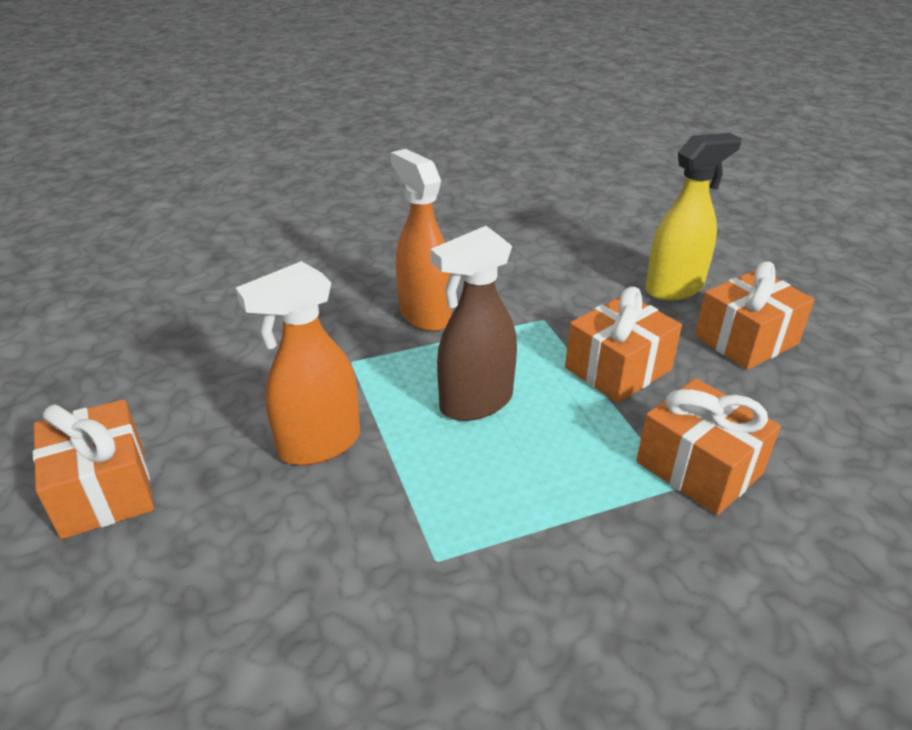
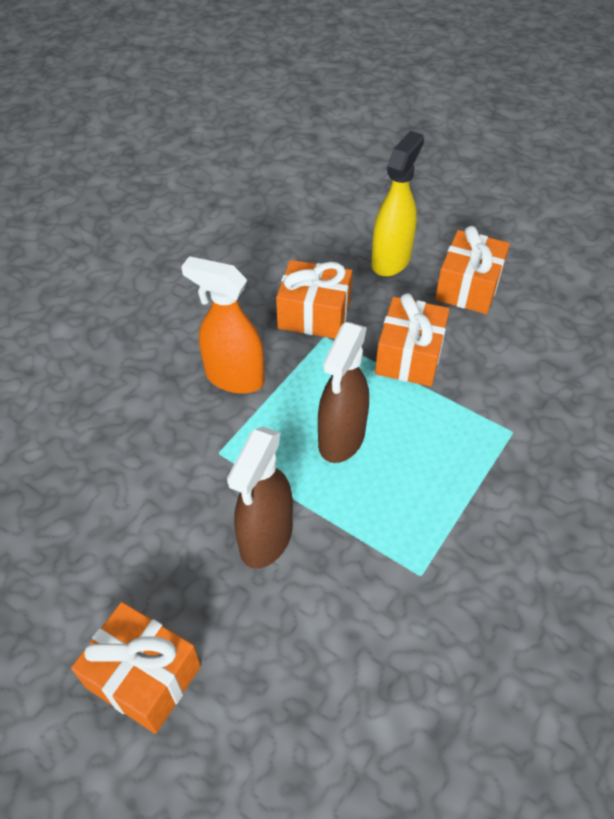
camera: 35 degrees left, 15 degrees up
orange spray bottle [236,261,360,465] -> brown spray bottle [227,427,293,569]
orange gift [636,378,781,515] -> orange gift moved to [276,260,352,339]

